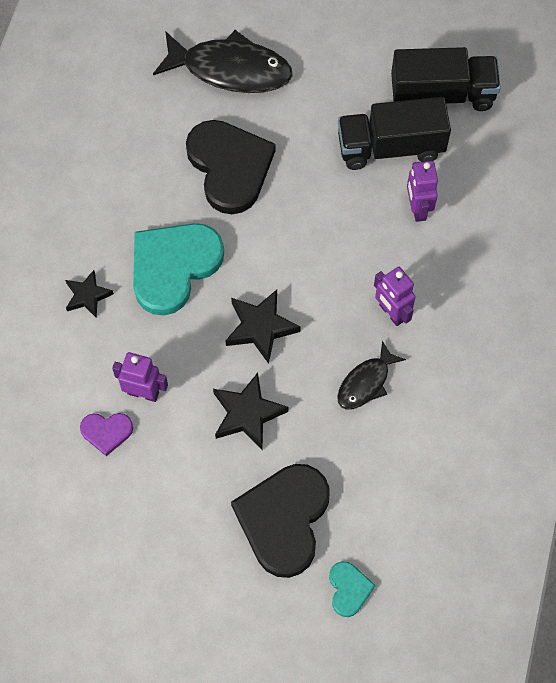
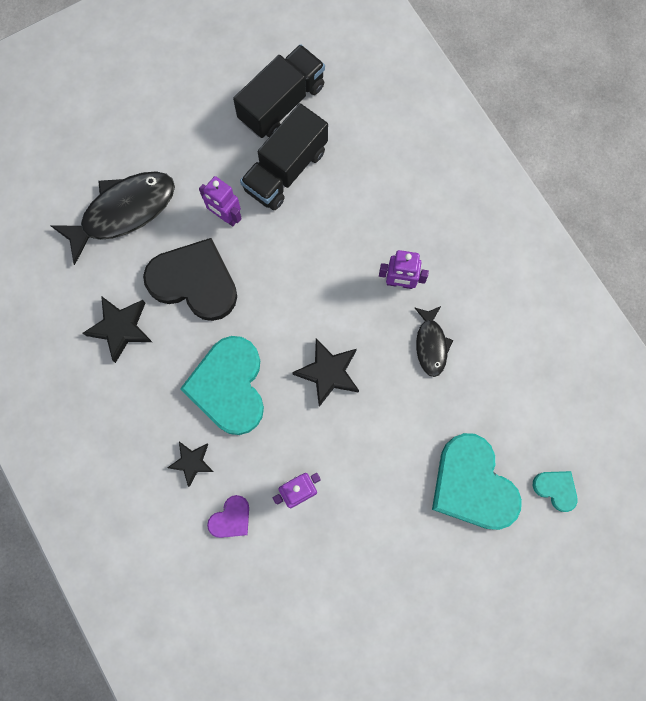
camera: 45 degrees left, 10 degrees up
purple heart [80,413,133,456] -> purple heart moved to [207,495,249,538]
black star [213,373,288,449] -> black star moved to [83,296,152,363]
black heart [231,464,330,578] -> turquoise heart [432,433,522,530]
purple robot [407,161,438,222] -> purple robot moved to [199,176,242,226]

